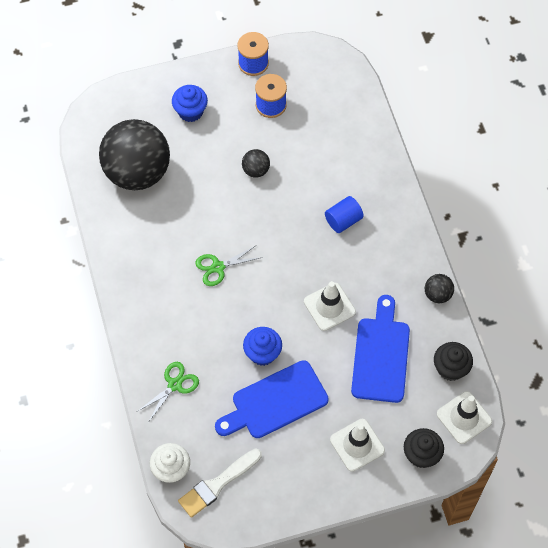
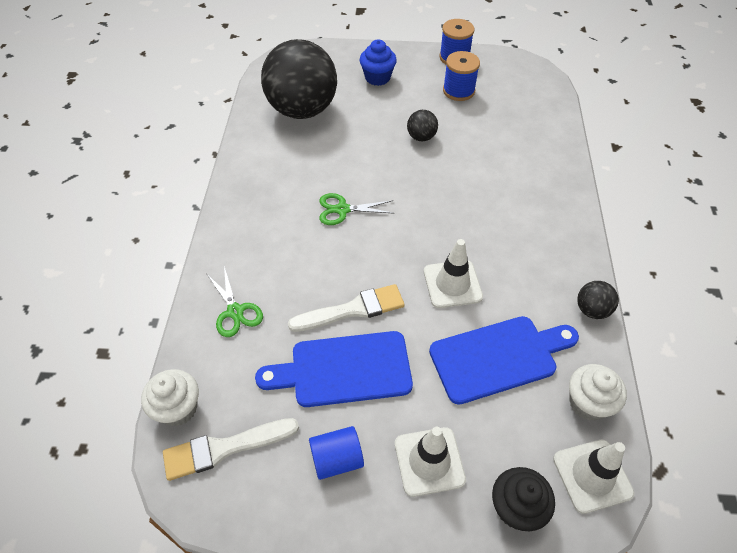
camera: 20 degrees right, 10 degrees down
green scissors [137,362,199,421] -> green scissors turned 90 degrees clockwise [206,266,263,337]
blue cupcake [243,327,282,366] -> white brush [288,284,405,332]
blue cylinder [325,196,364,233] -> blue cylinder moved to [309,426,364,480]
blue cutting board [351,295,410,403] -> blue cutting board turned 45 degrees clockwise [429,316,579,405]
black cupcake [434,342,473,381] -> white cupcake [569,364,627,421]

